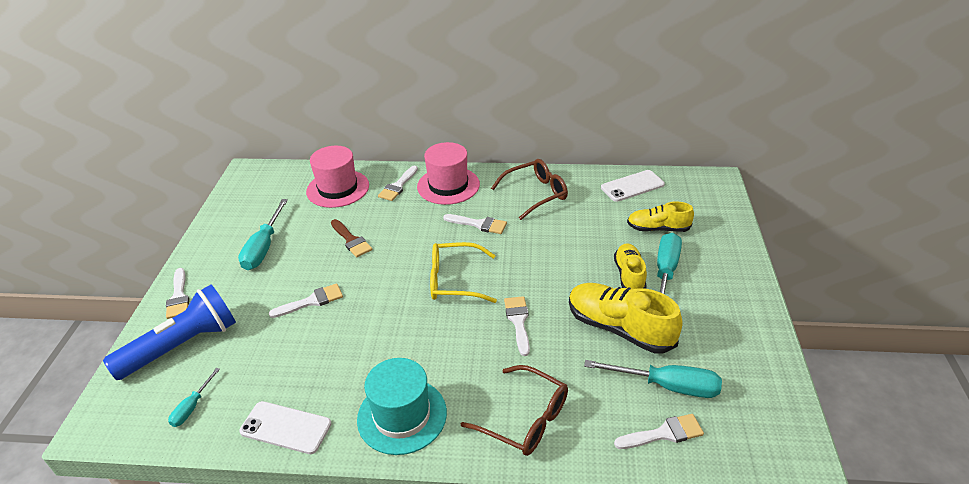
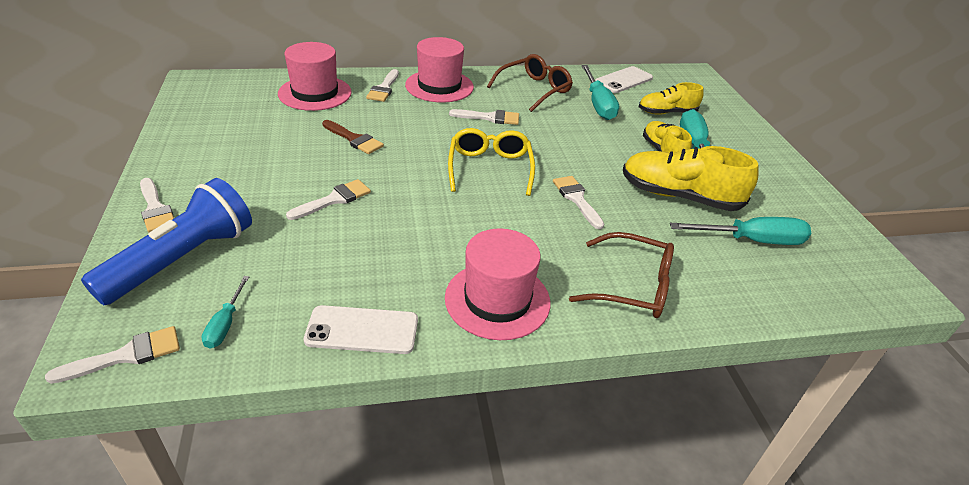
camera: 20 degrees left, 0 degrees up
turquoise screwdriver [238,199,288,270] -> turquoise screwdriver moved to [581,65,619,120]
turquoise hat [357,358,447,455] -> pink hat [445,229,550,340]
yellow glasses [430,242,497,303] -> yellow glasses turned 105 degrees clockwise [448,128,535,196]
white brush [614,414,704,449] -> white brush moved to [45,326,180,384]

